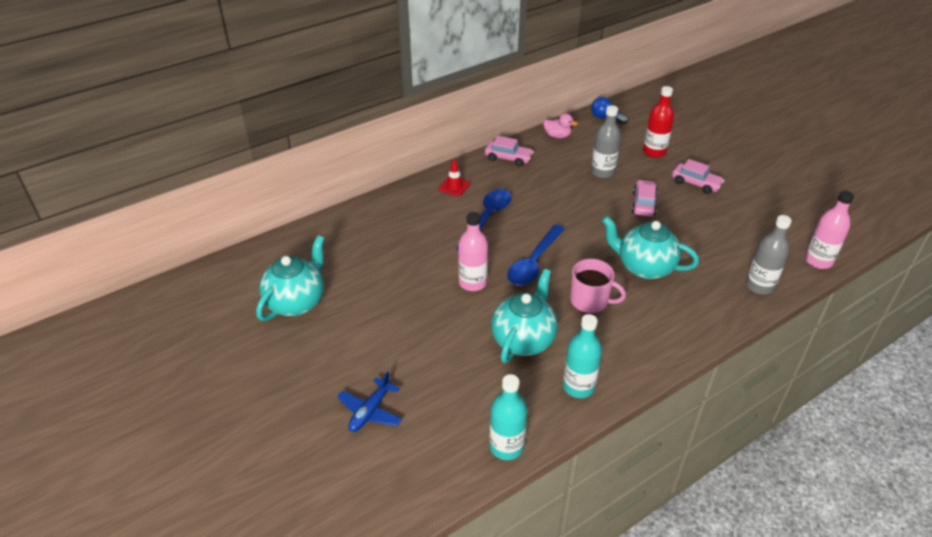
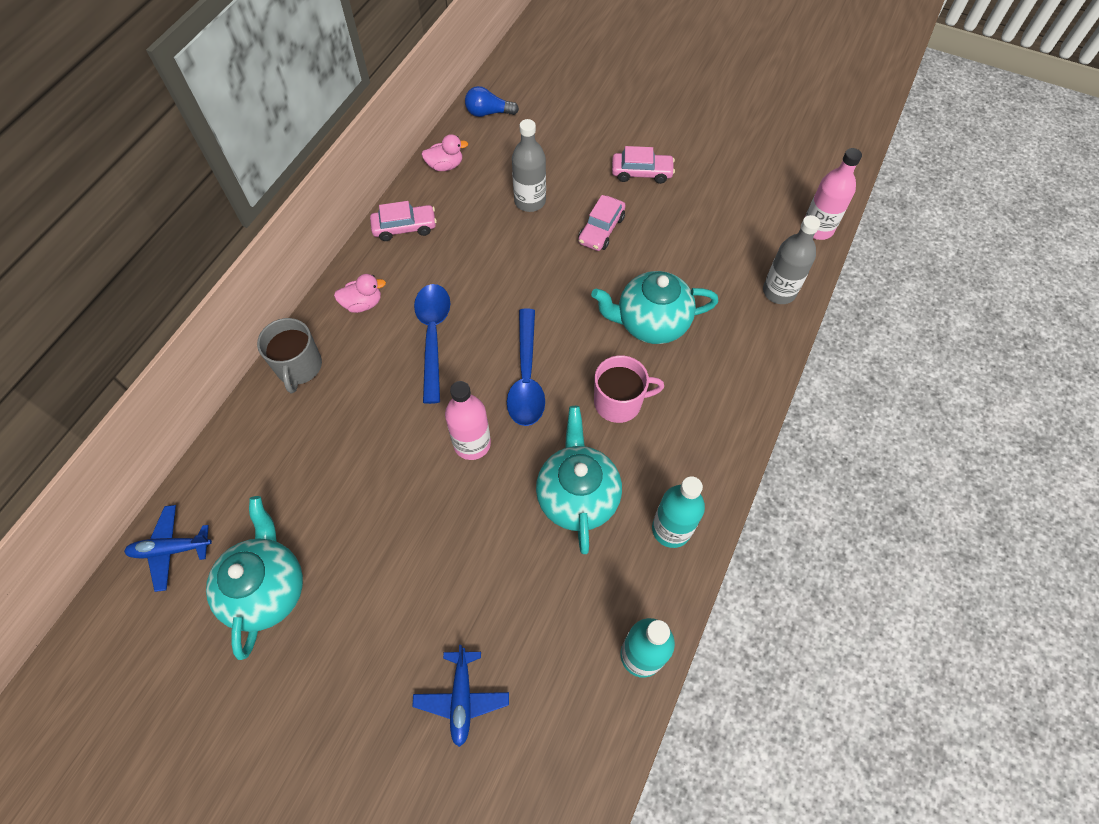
camera: 30 degrees left, 20 degrees up
red traffic cone [439,159,470,196] -> pink duck [334,274,386,313]
pink car [632,180,657,217] -> pink car turned 135 degrees counterclockwise [578,195,626,251]
red bottle [643,86,674,158] -> none
none -> blue plane [124,505,212,592]
none -> grey mug [257,318,322,393]

